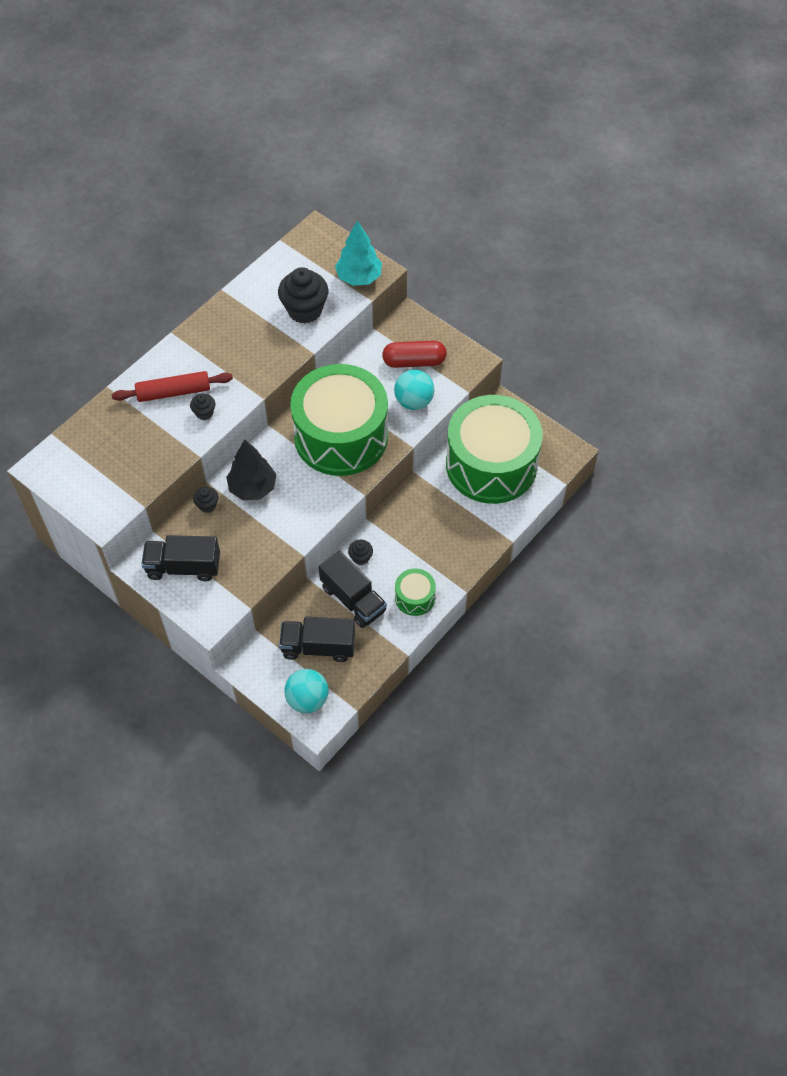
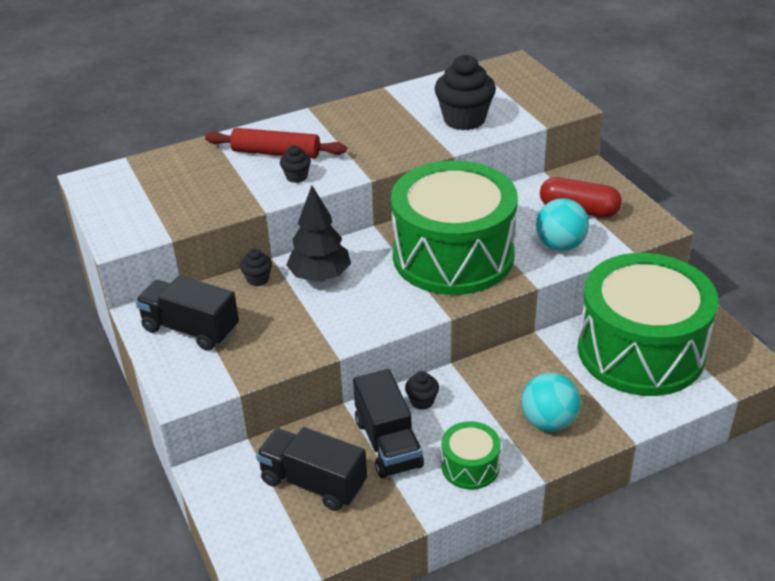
camera: 25 degrees right, 20 degrees down
turquoise ball [284,669,329,713] -> turquoise ball moved to [521,373,581,431]
turquoise tree [335,220,382,286] -> none

